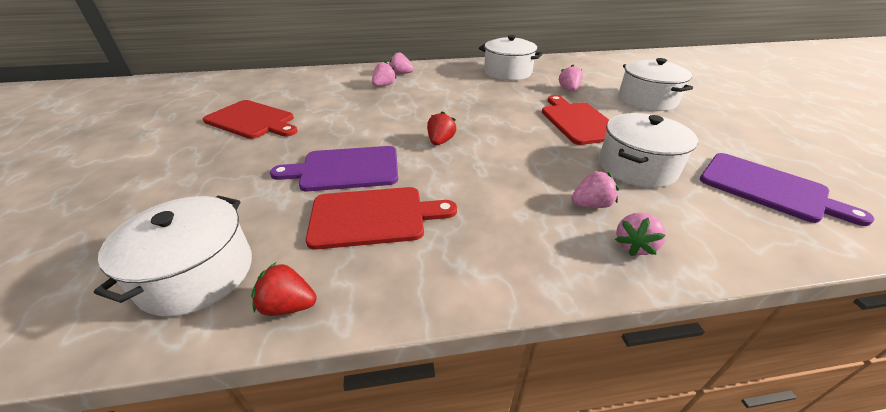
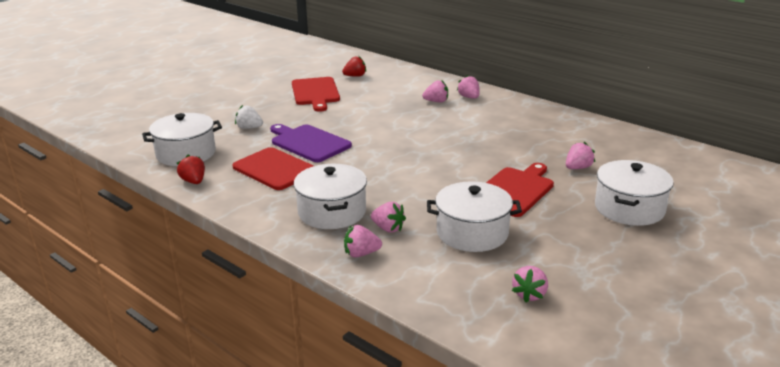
camera: 50 degrees right, 10 degrees down
red strawberry [427,111,456,145] -> red strawberry moved to [342,56,366,77]
white pot [479,35,543,80] -> white pot moved to [294,164,367,229]
purple cutting board [700,153,875,226] -> pink strawberry [512,266,548,303]
none -> white strawberry [235,105,263,129]

